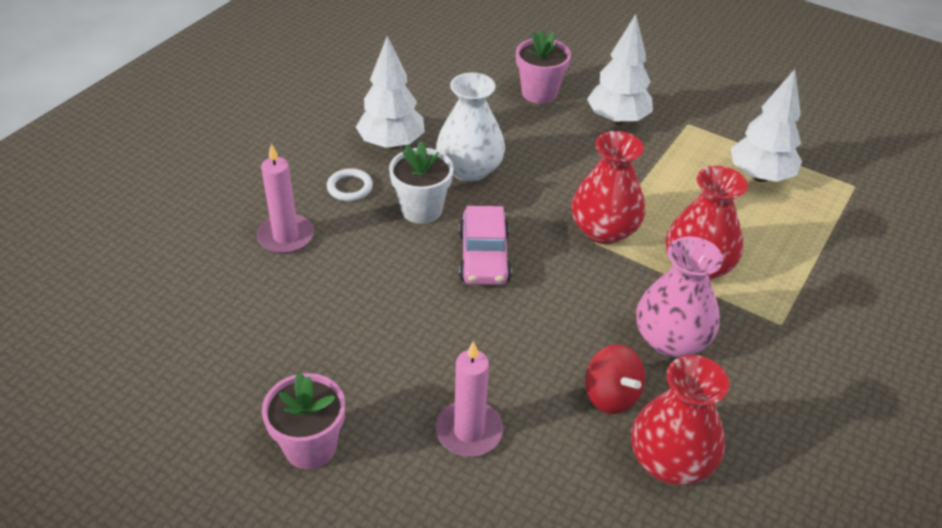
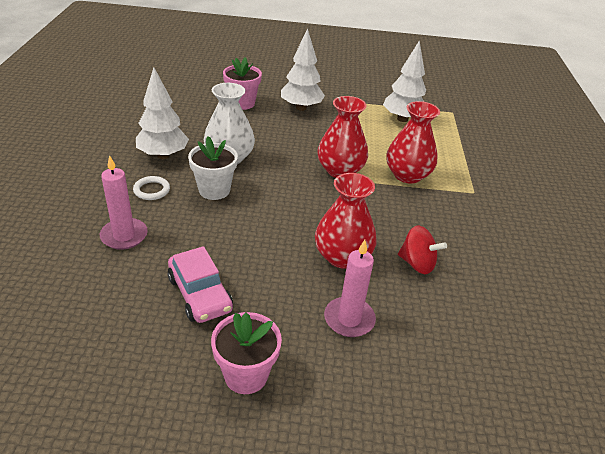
camera: 30 degrees left, 5 degrees down
pink car [459,206,512,285] -> pink car moved to [168,246,233,323]
red vase [631,355,729,485] -> red vase moved to [315,173,376,269]
pink vase [636,236,723,357] -> none

